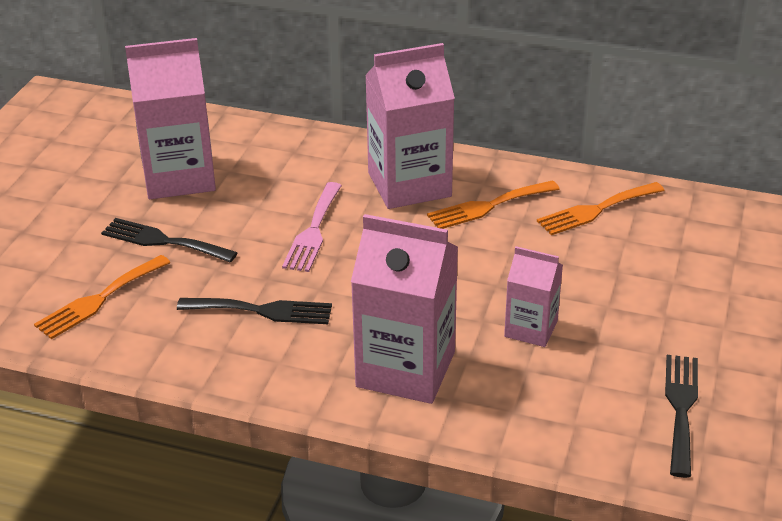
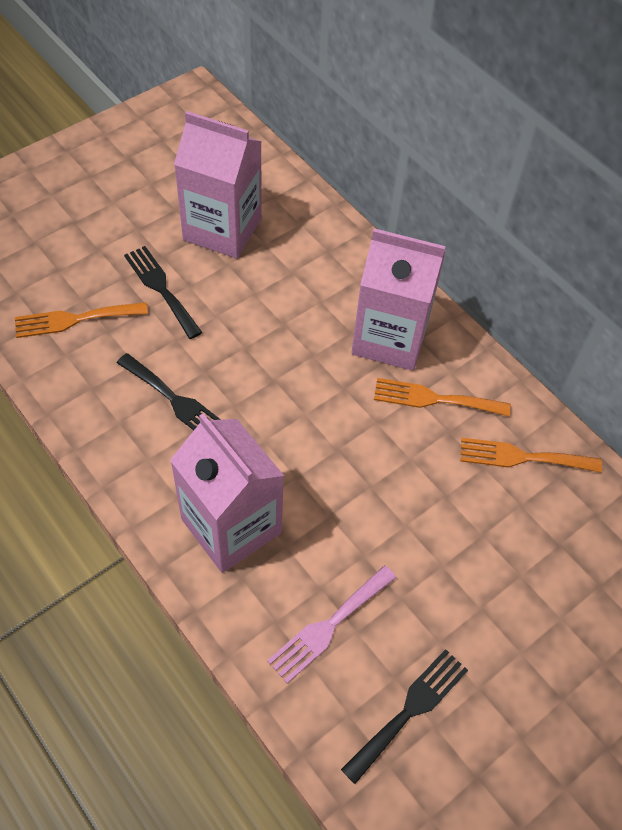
camera: 30 degrees right, 20 degrees up
pink fork [282,182,342,272] -> pink fork moved to [267,565,397,683]
pink carton [504,246,563,347] -> none

